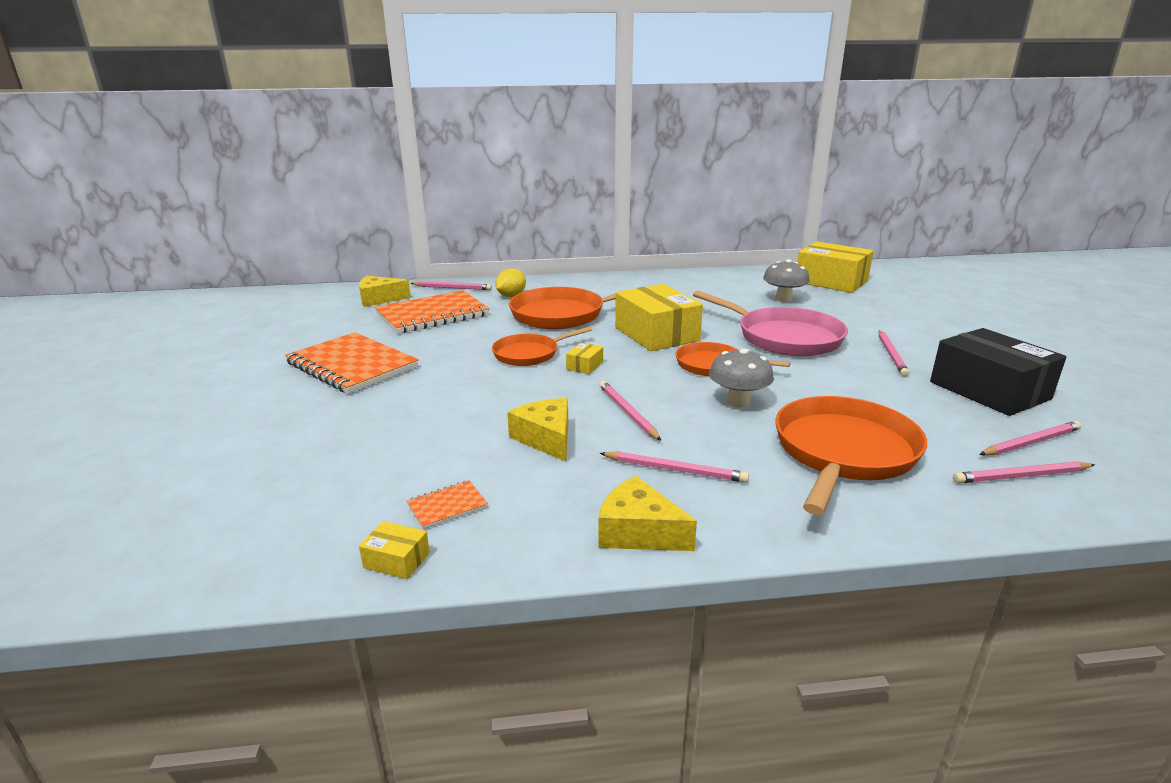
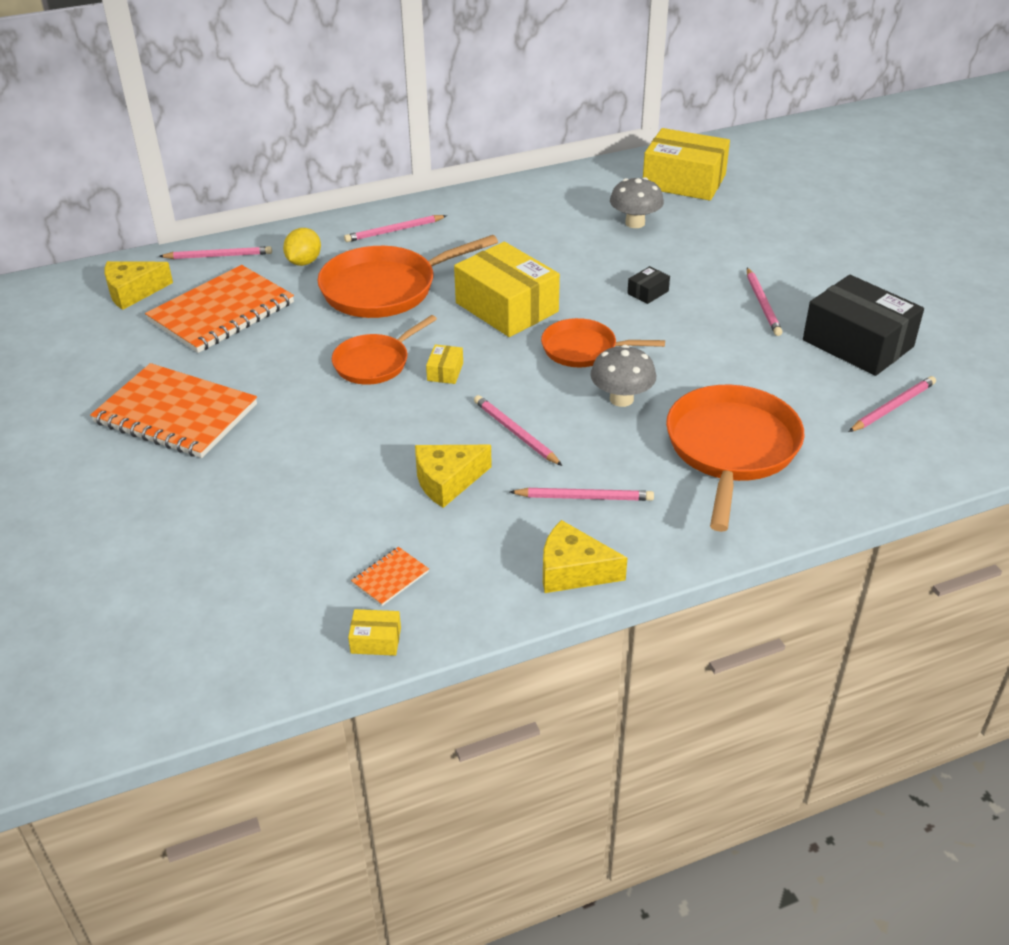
camera: 15 degrees left, 15 degrees up
yellow cheese [507,398,568,462] -> yellow cheese turned 75 degrees counterclockwise [415,445,492,508]
pink pan [693,290,848,356] -> black box [627,266,670,304]
pink pencil [953,461,1095,484] -> pink pencil moved to [344,215,446,242]

